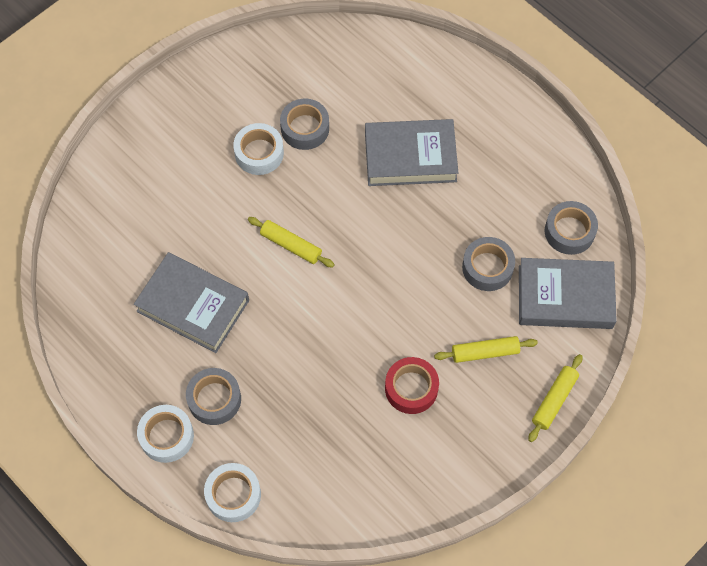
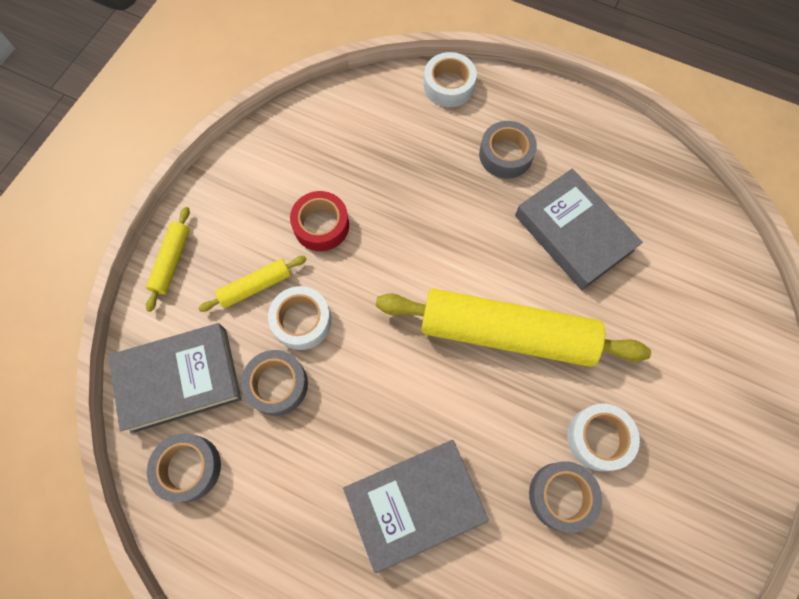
camera: 160 degrees right, 5 degrees up
grey book [134,252,249,353] -> grey book turned 45 degrees clockwise [515,169,643,290]
white tape [137,405,194,463] -> white tape moved to [268,286,331,350]
yellow rolling pin [248,217,335,267] -> yellow rolling pin [376,289,651,367], size x2.25

